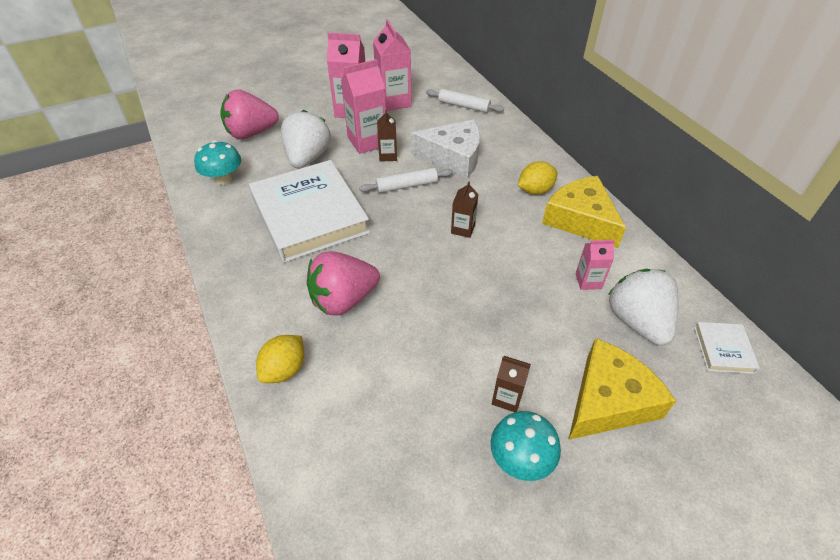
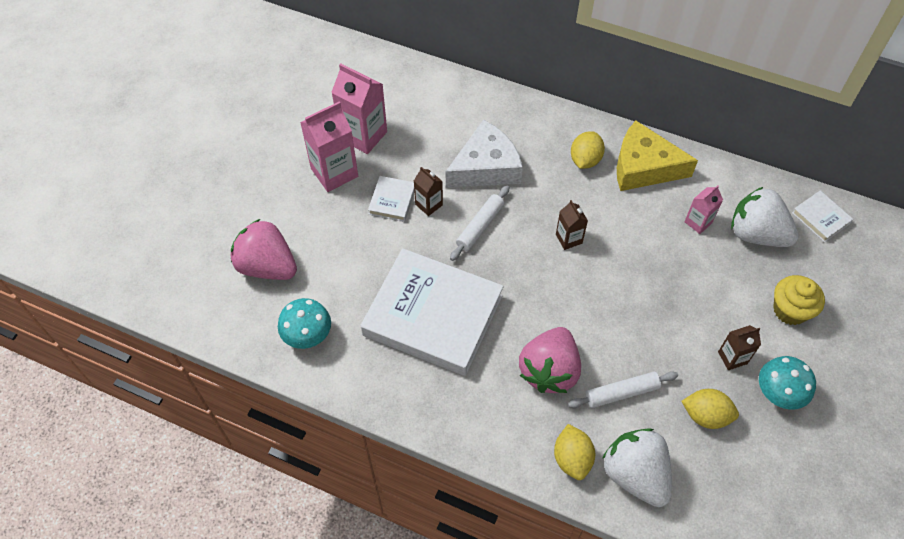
camera: 40 degrees left, 10 degrees up
pink strawberry [220,89,279,139] -> pink strawberry turned 90 degrees clockwise [231,219,297,280]
white strawberry [281,110,331,168] -> white strawberry moved to [602,428,672,507]
pink carton [341,59,386,154] -> white book [368,176,414,222]
white rolling pin [426,89,504,113] -> white rolling pin moved to [568,371,678,408]
yellow cheese [568,338,676,440] -> yellow cupcake [773,275,825,325]
none -> yellow lemon [681,389,739,429]

